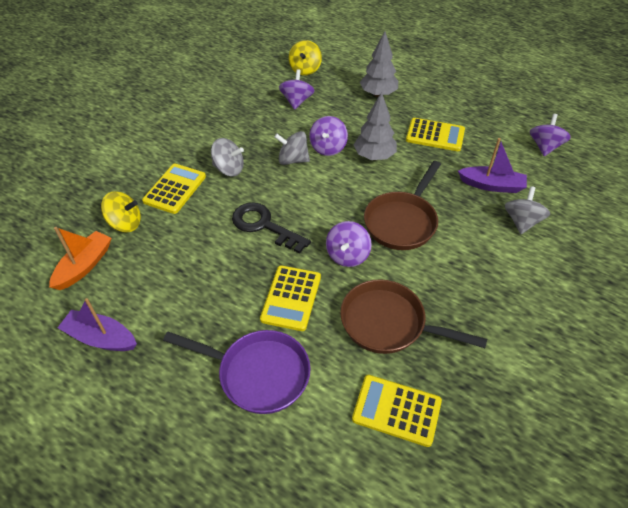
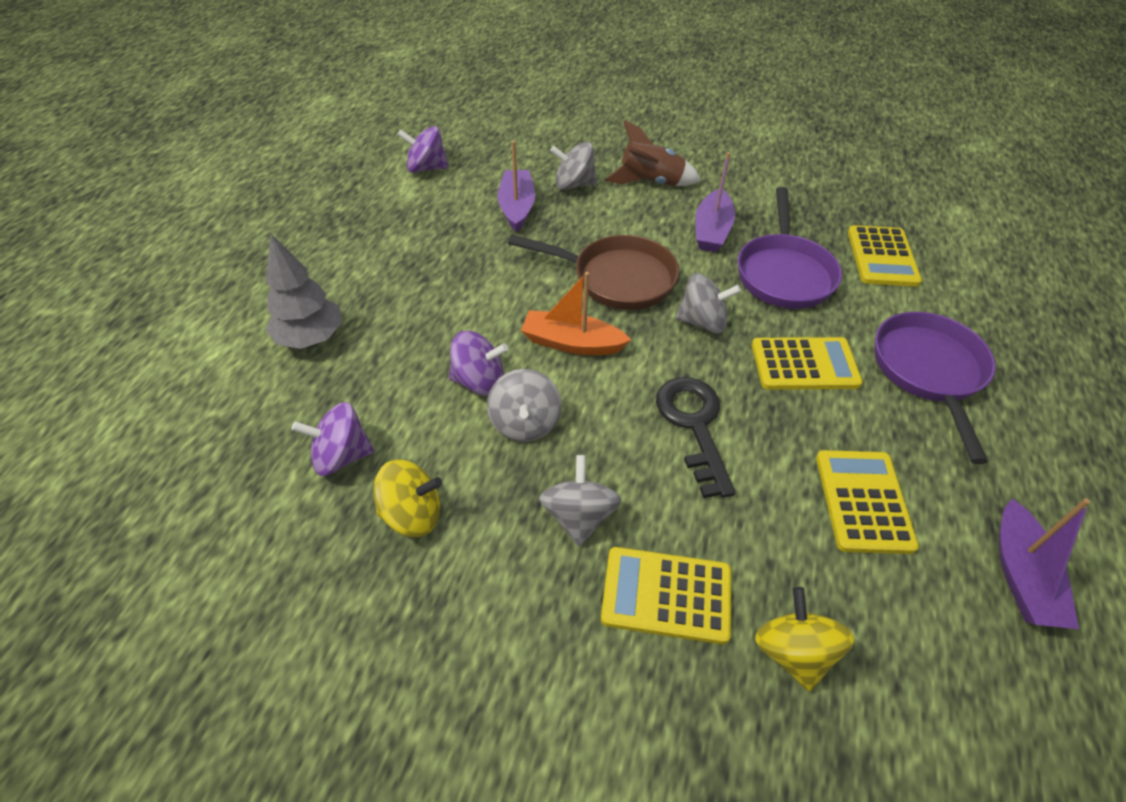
camera: 105 degrees left, 0 degrees up
orange boat [49,227,112,290] -> orange boat moved to [521,272,631,355]
black key [232,202,311,254] -> black key turned 150 degrees clockwise [656,377,735,498]
yellow spinning top [289,40,322,75] -> yellow spinning top moved to [373,459,442,537]
purple spinning top [326,221,372,267] -> grey spinning top [676,273,741,333]
brown pan [340,279,487,354] -> purple pan [738,187,842,309]
grey tree [354,92,397,160] -> none
yellow calculator [406,118,465,151] -> yellow calculator moved to [816,450,919,554]
none -> brown rocket [605,120,701,186]
none -> purple boat [696,152,735,252]

